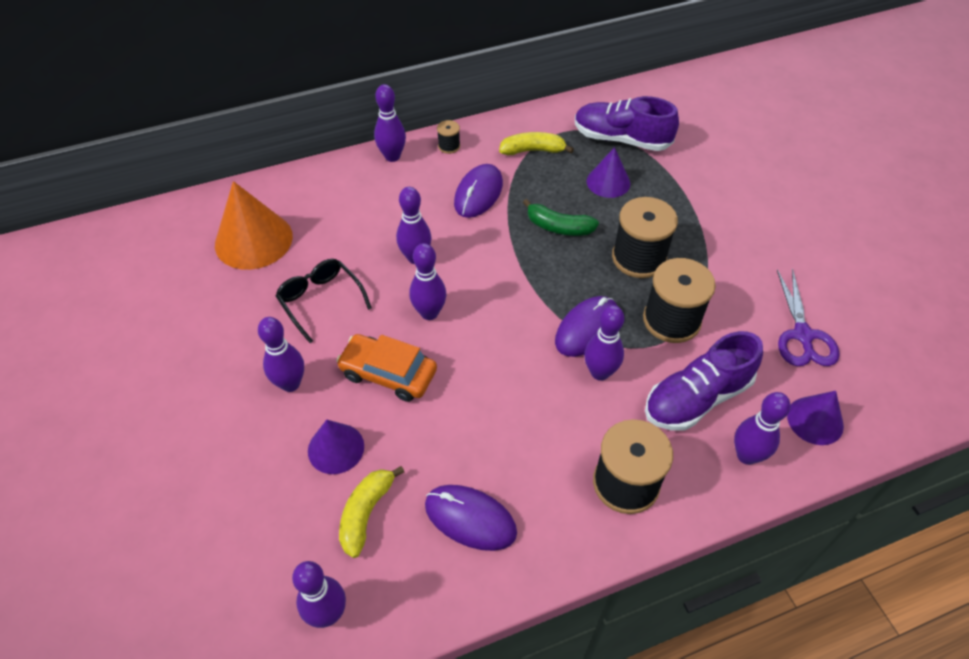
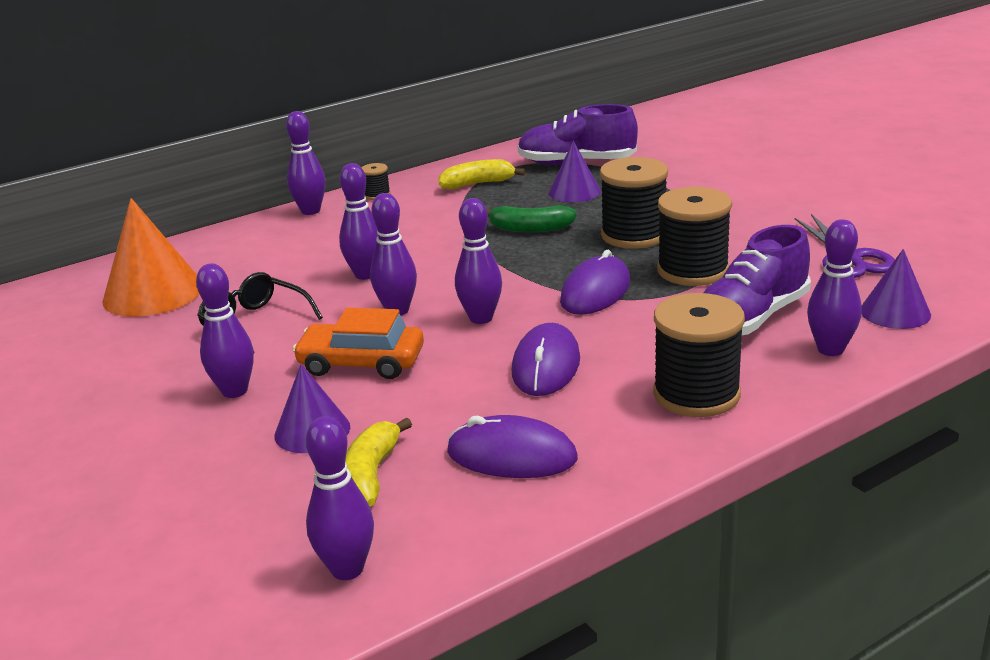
camera: 10 degrees left, 25 degrees down
purple mouse [454,164,503,218] -> purple mouse moved to [512,323,580,396]
purple bowling pin [584,305,624,381] -> purple bowling pin moved to [455,198,502,324]

